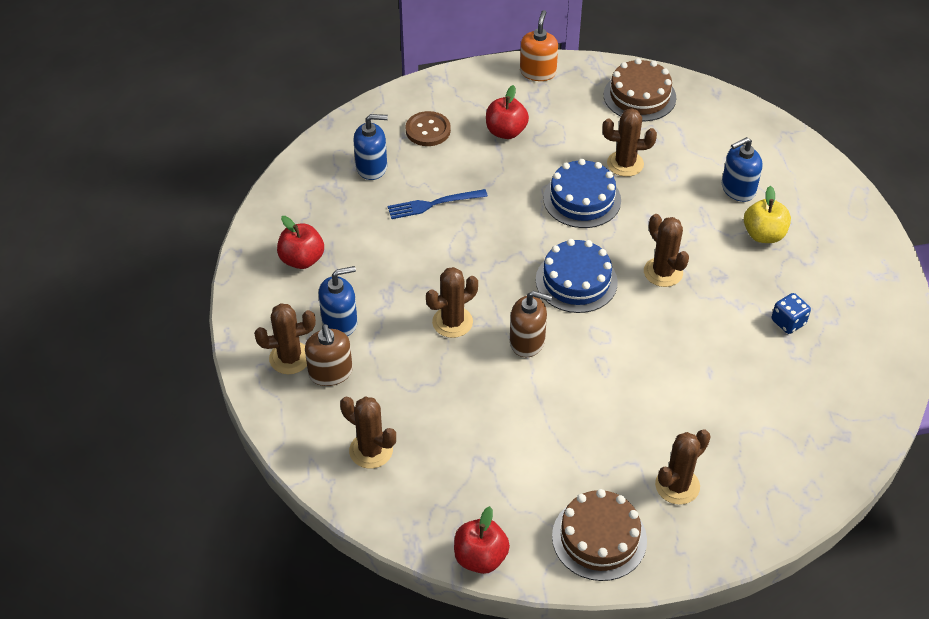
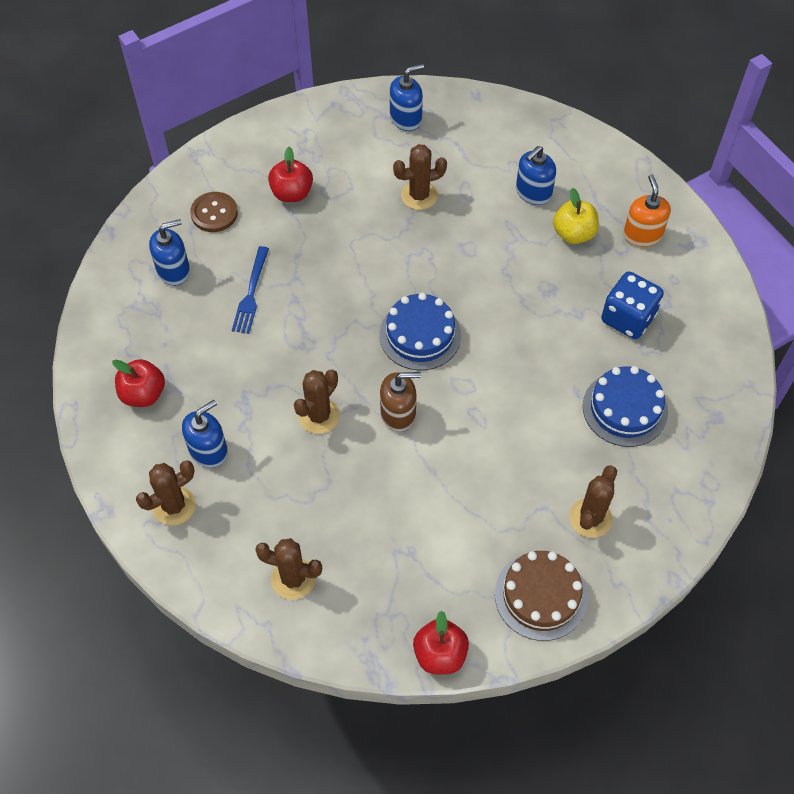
camera: 20 degrees left, 10 degrees up
brown soap dispenser [305,324,353,386] -> none
blue fork [388,189,488,219] -> blue fork turned 45 degrees counterclockwise [232,246,269,334]
orange soap dispenser [520,10,558,81] -> orange soap dispenser moved to [623,175,671,247]
blue cake [543,159,621,228] -> blue cake moved to [583,366,668,447]
brown cake [604,58,676,121] -> blue soap dispenser [390,64,424,131]
brown cactus [644,214,689,287] -> none
blue dice [772,293,811,334] -> blue dice [601,271,664,339], size x1.68

